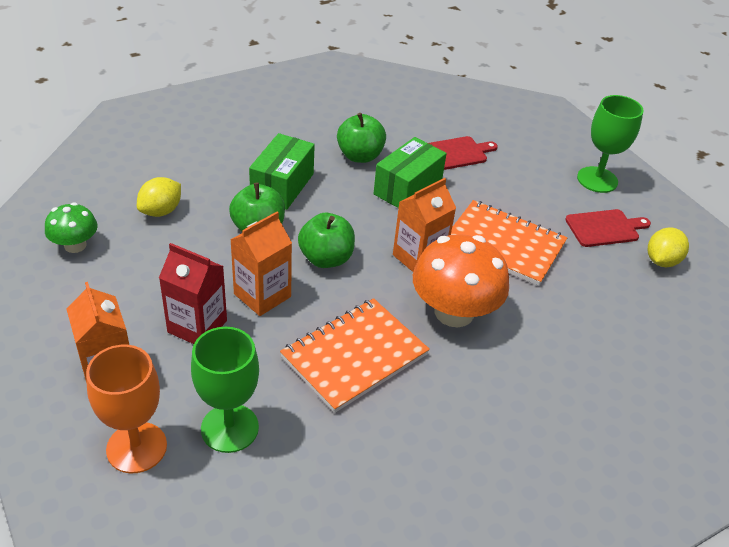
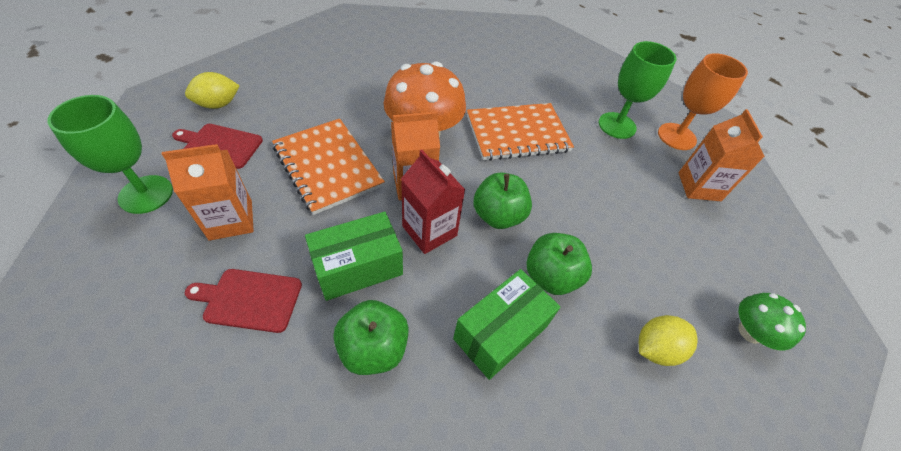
camera: 155 degrees left, 10 degrees up
red carton [159,243,227,344] -> red carton moved to [401,149,465,254]
orange carton [230,212,292,316] -> orange carton moved to [162,144,254,241]

